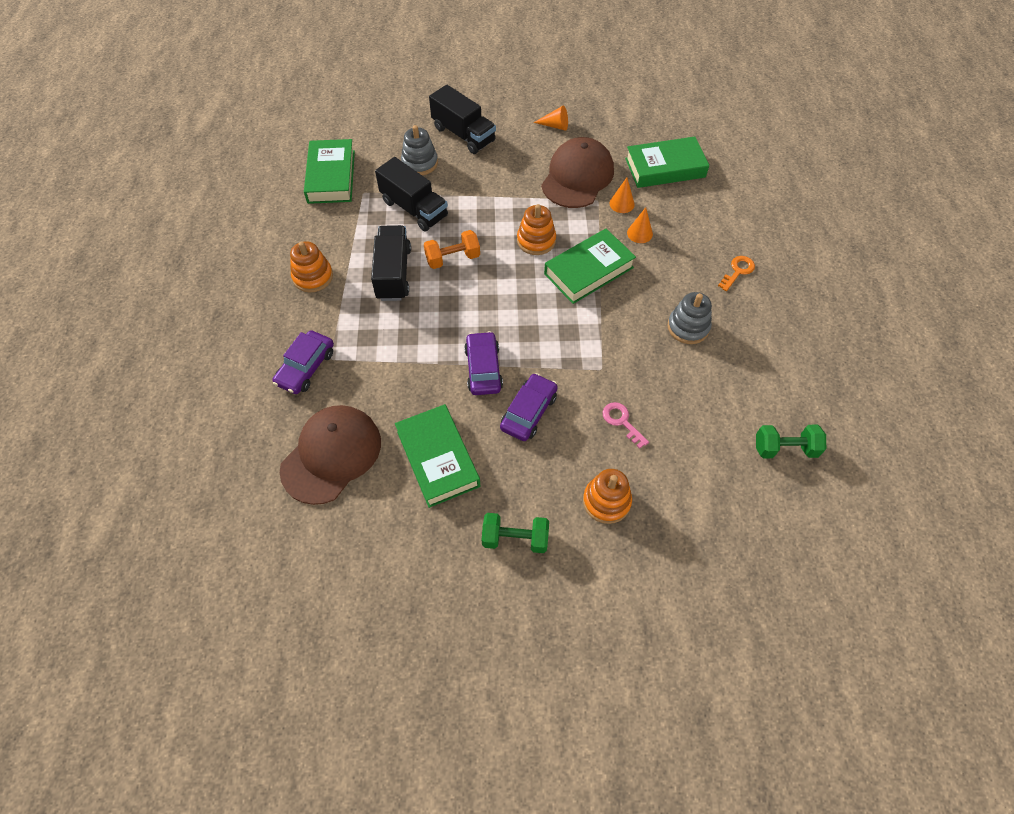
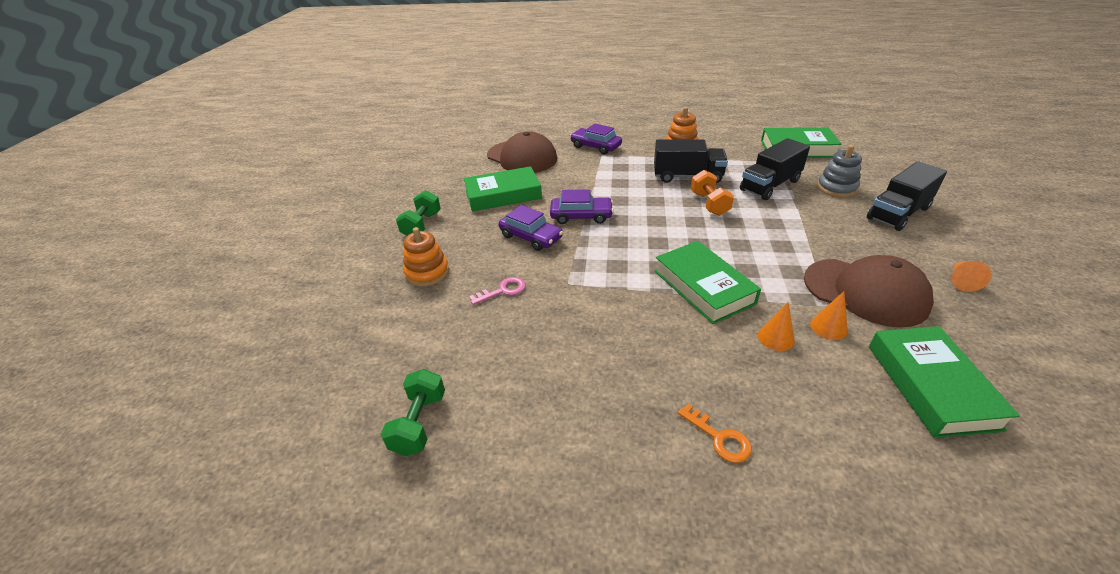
camera: 100 degrees right, 20 degrees down
orange stacking toy [517,204,556,255] -> none
grey stacking toy [668,292,712,344] -> none

